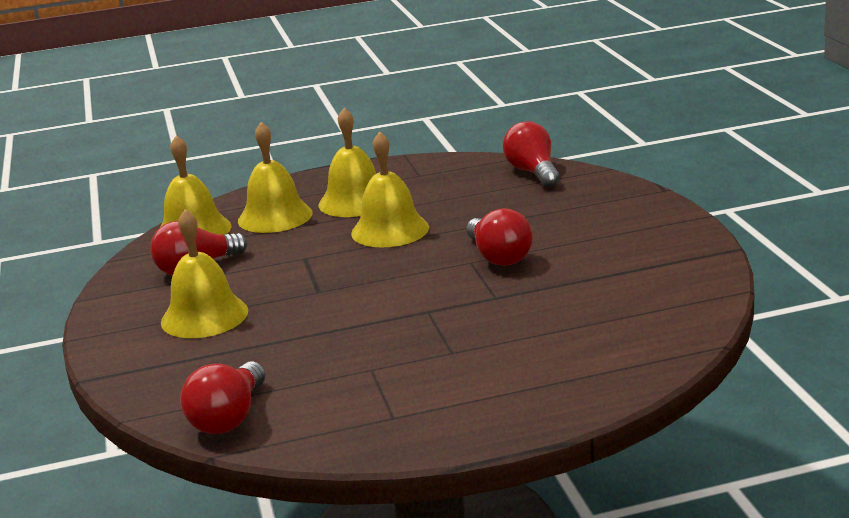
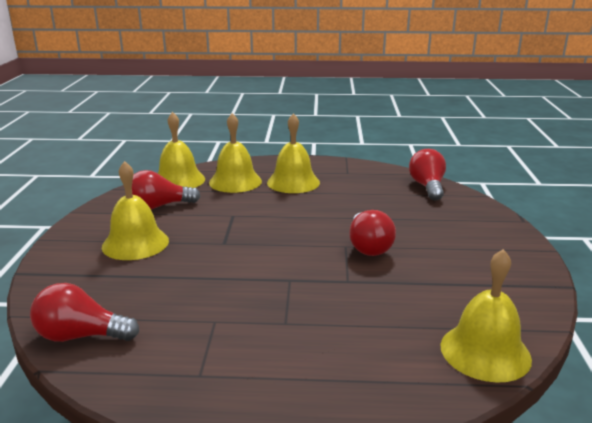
camera: 15 degrees right, 0 degrees up
red light bulb [180,361,265,434] -> red light bulb turned 60 degrees clockwise [30,283,139,342]
yellow bell [351,131,429,247] -> yellow bell moved to [440,249,532,383]

